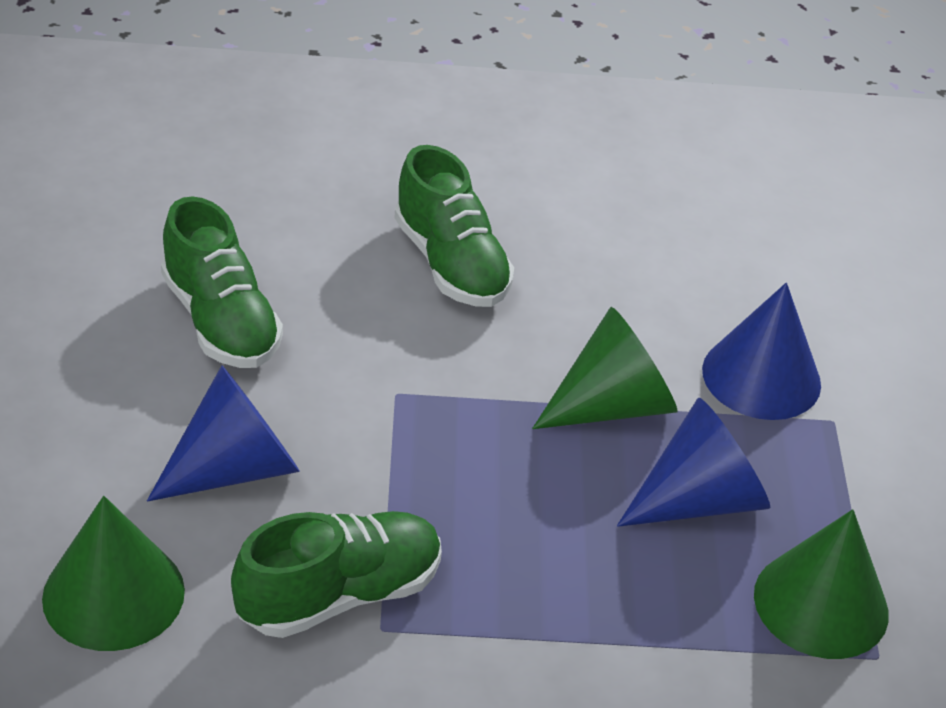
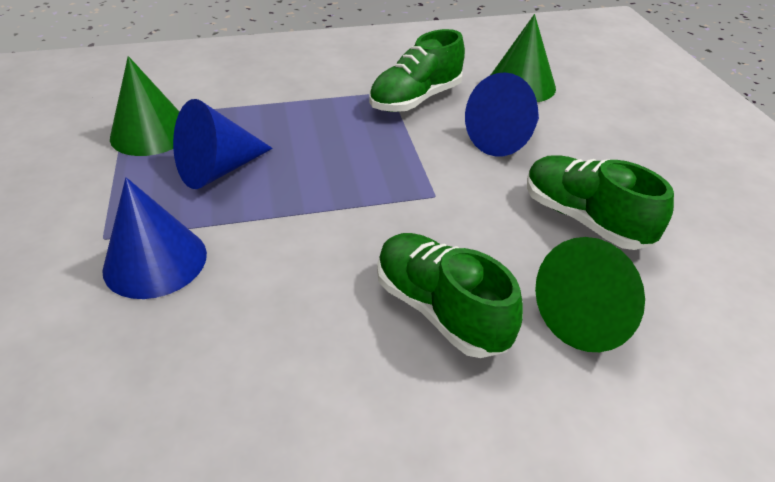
camera: 170 degrees right, 0 degrees up
green cone [532,307,678,429] -> green cone moved to [535,237,645,352]

